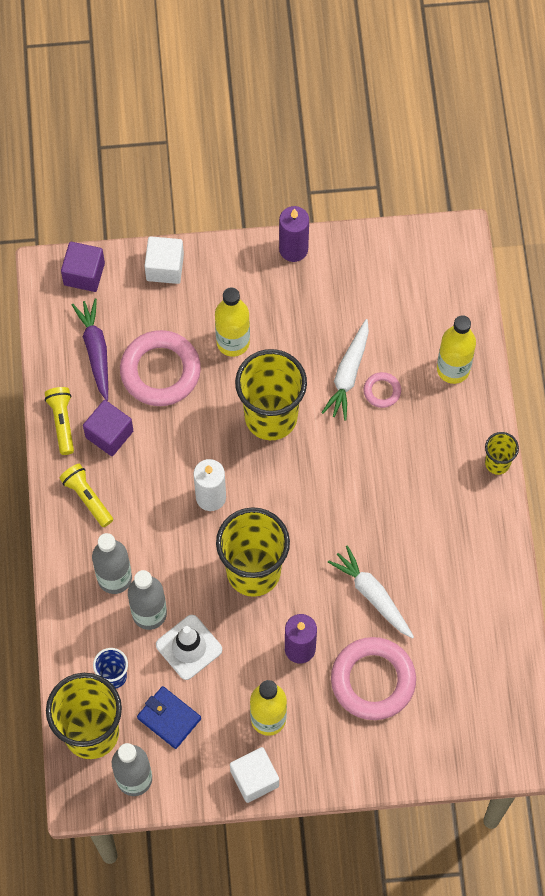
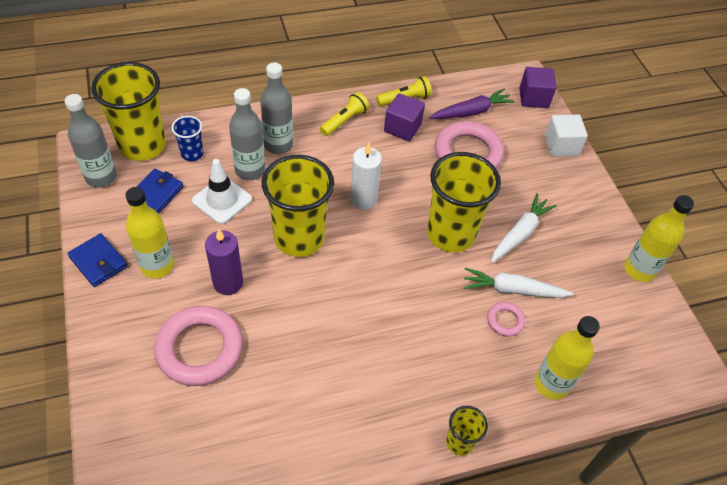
camera: 75 degrees right, 15 degrees down
yellow bottle [215,287,250,357] -> yellow bottle moved to [624,195,694,282]
white cube [230,747,279,803] -> blue wallet [68,233,128,287]
purple candle [279,206,309,262] -> none
white carrot [328,545,414,639] -> white carrot moved to [491,193,557,263]

